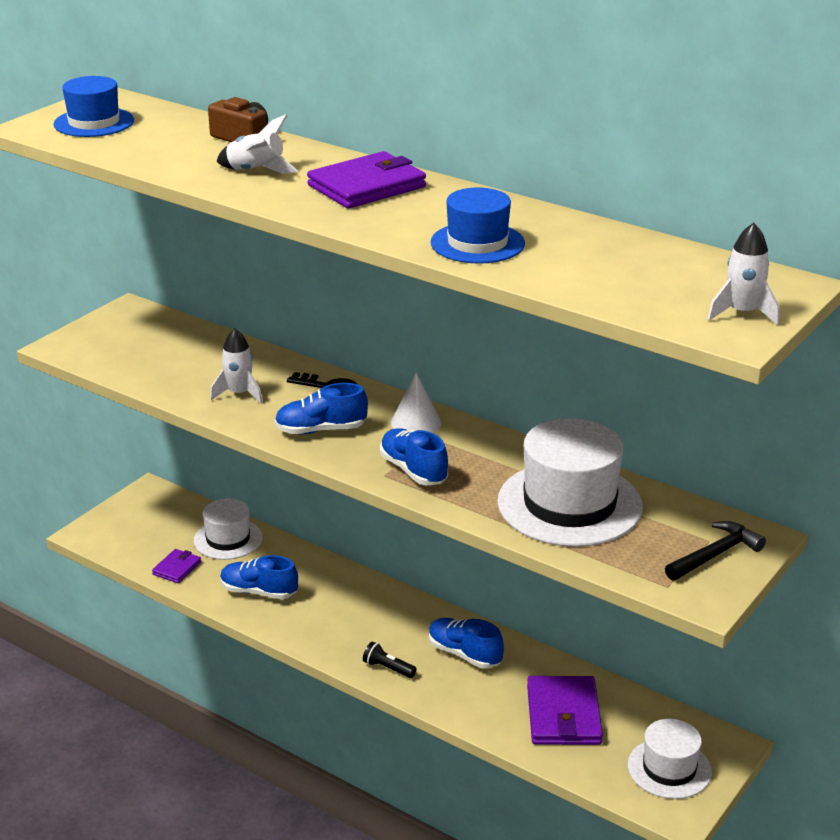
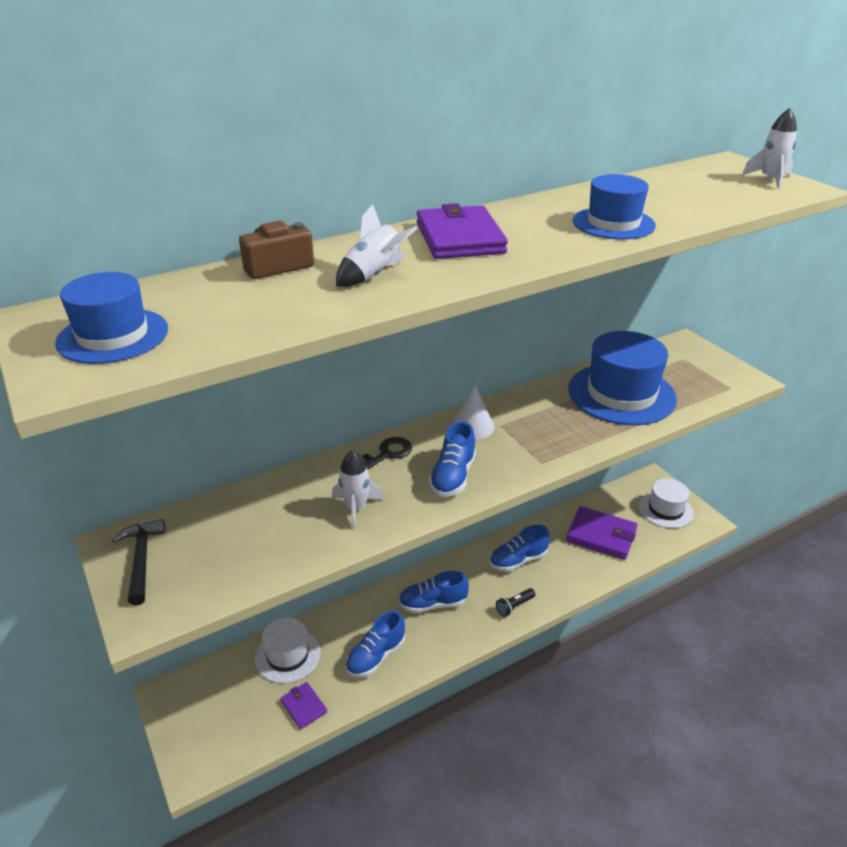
camera: 65 degrees left, 5 degrees up
blue shoe [380,428,448,485] -> blue shoe moved to [399,571,469,613]
white hat [497,418,643,547] -> blue hat [568,331,677,425]
black hammer [665,521,766,581] -> black hammer moved to [112,519,166,606]

